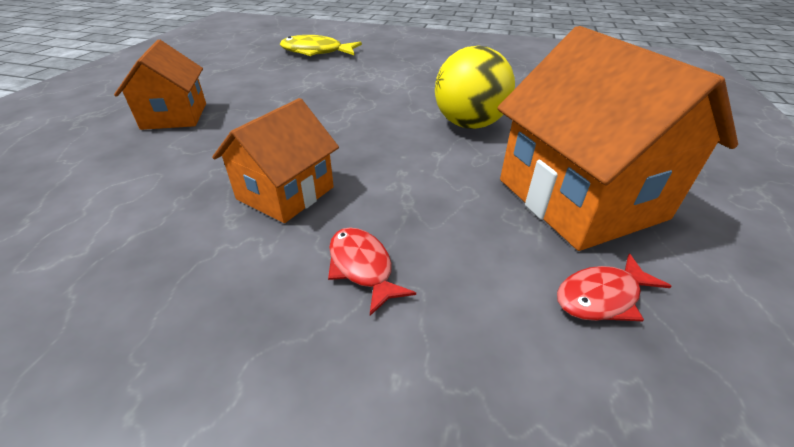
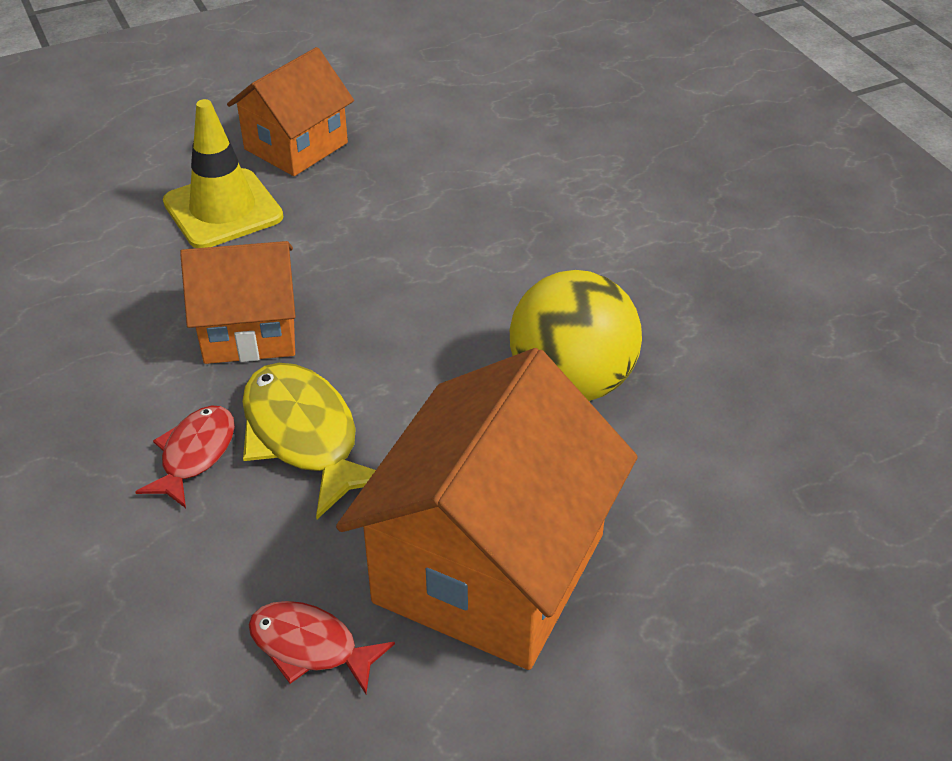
camera: 50 degrees right, 5 degrees up
yellow fish [280,35,362,56] -> yellow fish moved to [242,363,376,519]
none -> yellow traffic cone [163,99,283,248]

